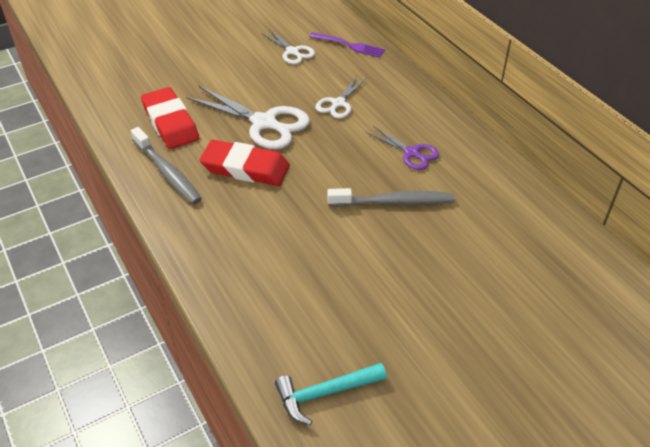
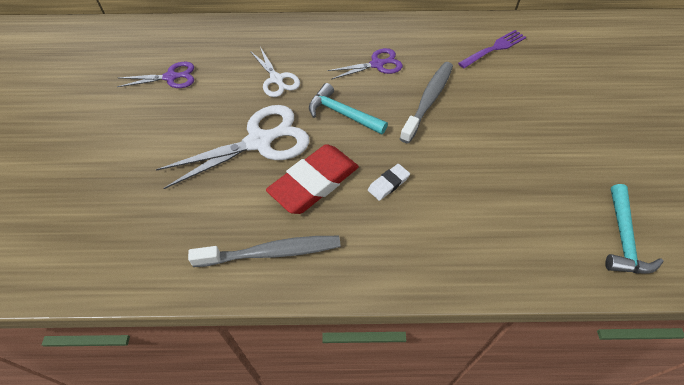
camera: 60 degrees left, 10 degrees up
red eraser [141,87,199,149] -> none
white scissors [261,29,315,64] -> purple scissors [117,62,194,88]
purple fork [309,32,385,58] -> purple fork moved to [458,30,526,68]
none -> turquoise hammer [309,83,388,135]
none -> white eraser [368,164,410,201]

